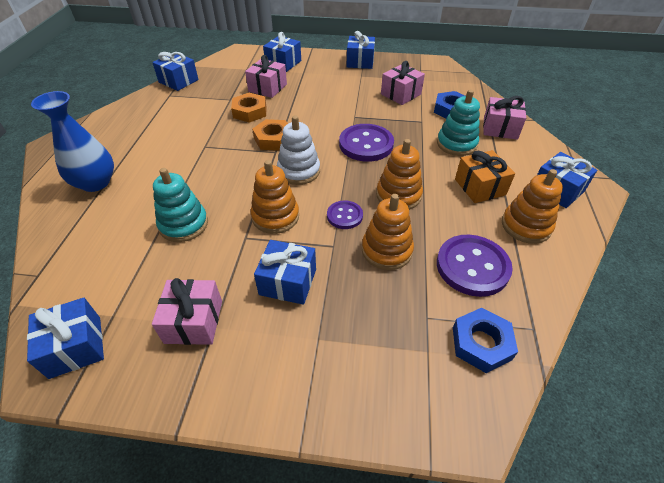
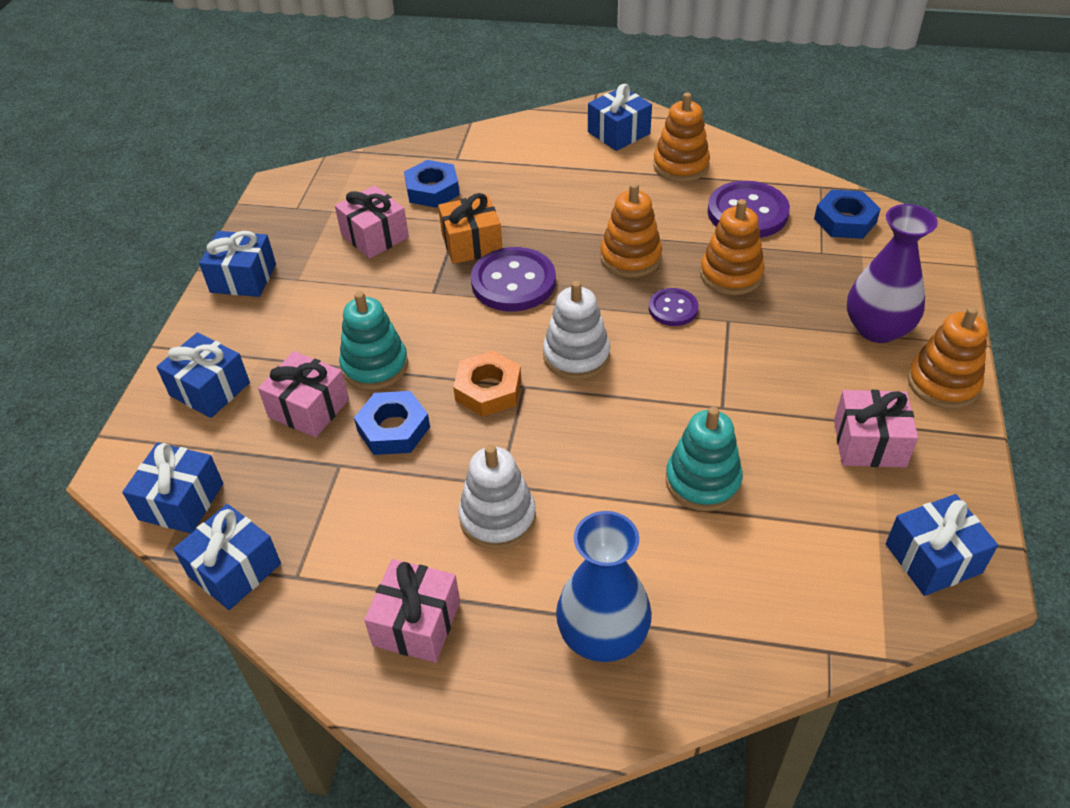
camera: 85 degrees left, 0 degrees up
orange nut [231,93,266,123] -> blue nut [354,391,430,455]
orange stacking toy [251,160,299,234] -> orange stacking toy moved to [908,307,988,409]
blue gift [254,240,316,305] -> blue gift moved to [122,443,223,533]
turquoise stacking toy [437,90,480,156] -> turquoise stacking toy moved to [339,291,408,390]
orange gift [455,150,515,203] -> orange gift moved to [438,193,502,264]
pink gift [483,96,526,140] -> pink gift moved to [364,559,460,663]
none -> white stacking toy [458,445,536,550]
none -> purple vase [847,204,938,343]

